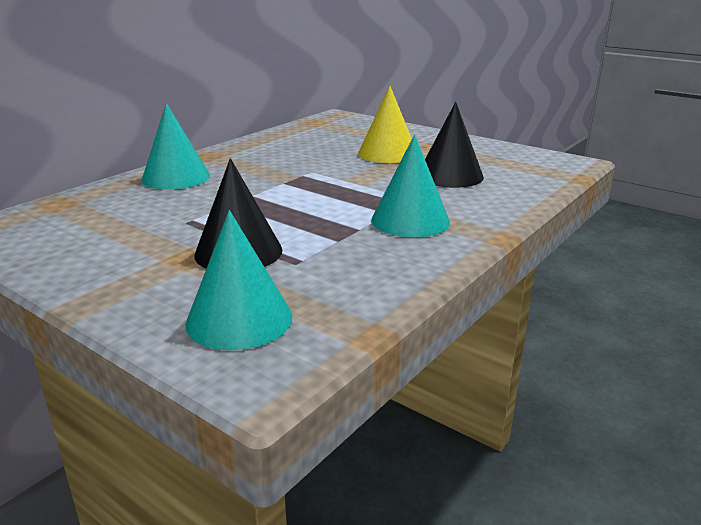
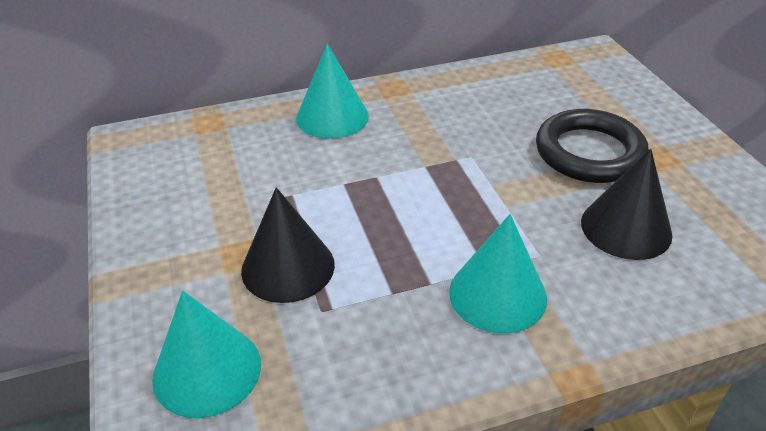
camera: 35 degrees right, 15 degrees up
yellow cone [358,86,412,163] -> black ring [536,109,649,183]

